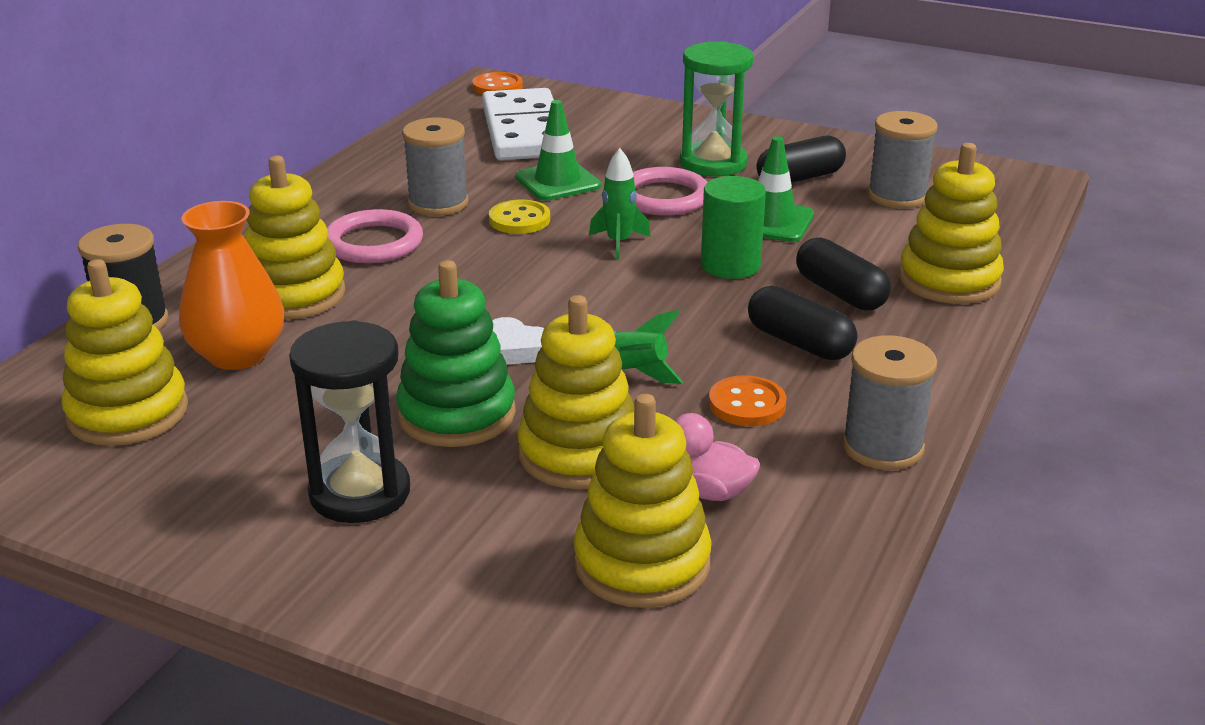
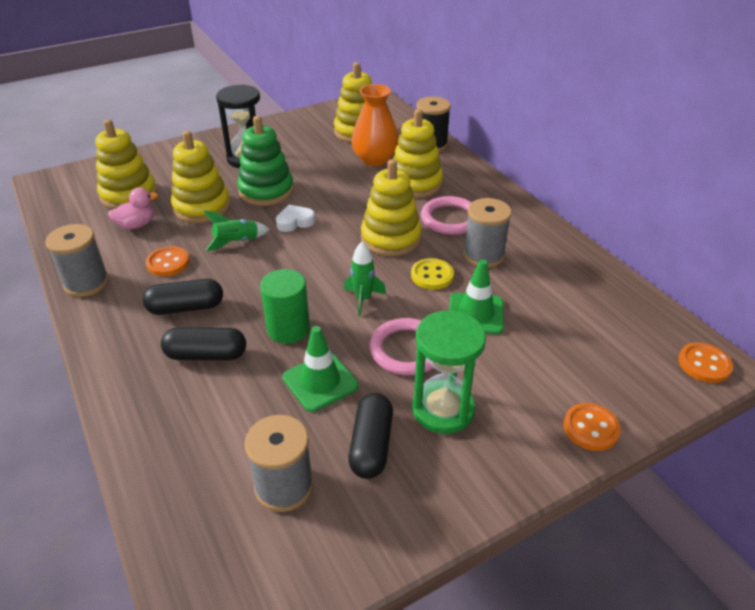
camera: 125 degrees right, 10 degrees up
white domino [482,88,554,160] -> none
yellow stacking toy [899,143,1004,304] -> yellow stacking toy moved to [361,159,422,256]
none -> orange button [564,403,621,451]

